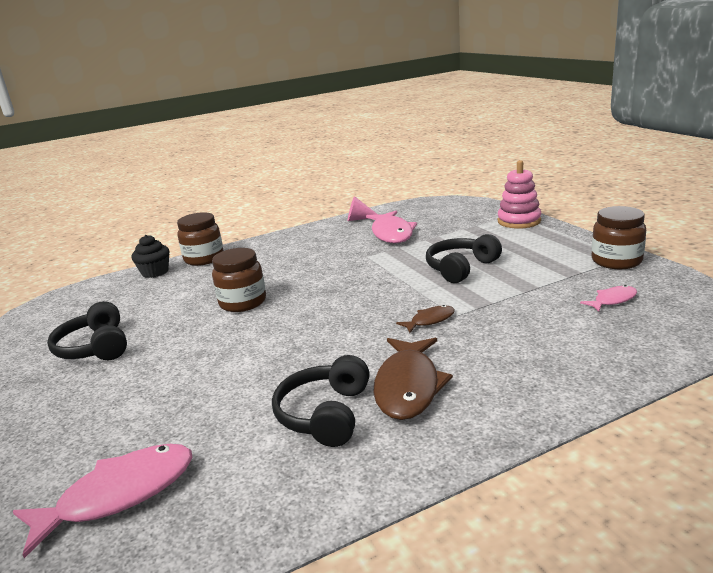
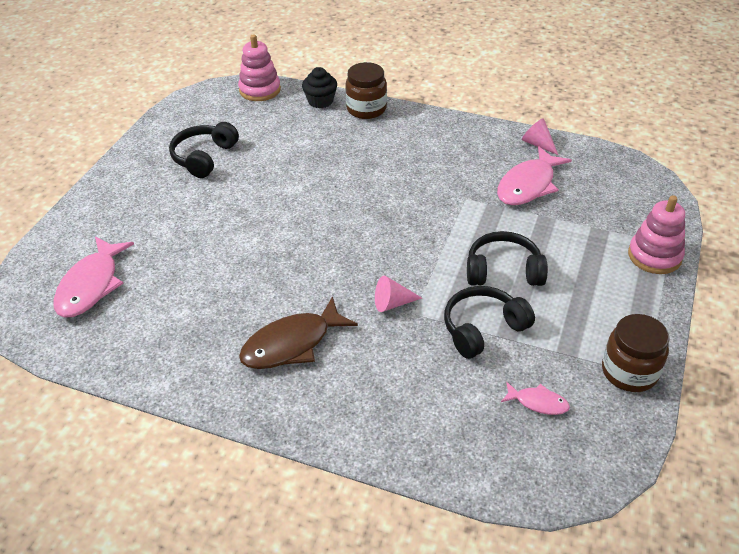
camera: 45 degrees right, 20 degrees up
pink fish [13,444,193,558] -> pink fish turned 90 degrees clockwise [53,236,134,318]
brown jar [212,248,266,312] -> none
black headphones [272,355,370,447] -> black headphones moved to [444,286,535,359]
brown fish [396,305,455,333] -> pink cone [375,276,422,312]
none -> pink stacking toy [238,34,281,101]

